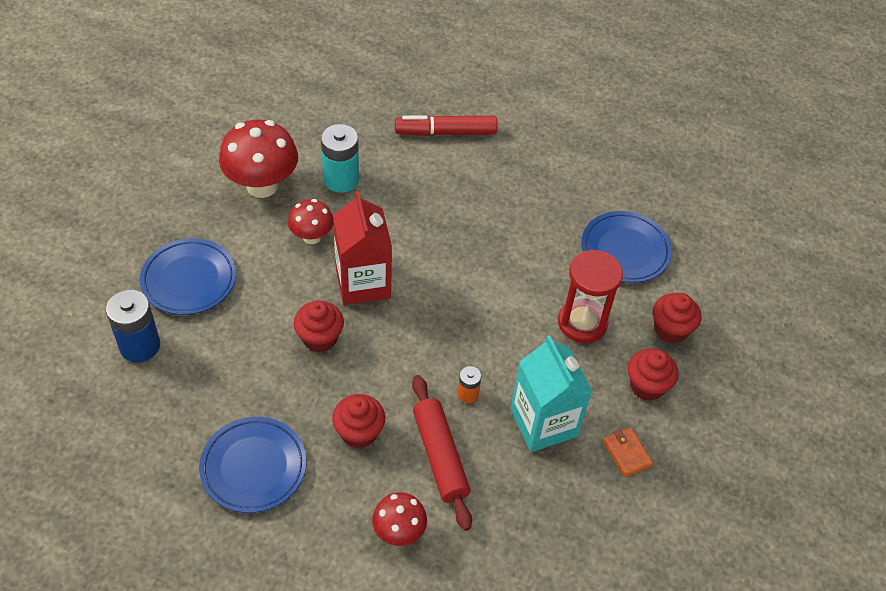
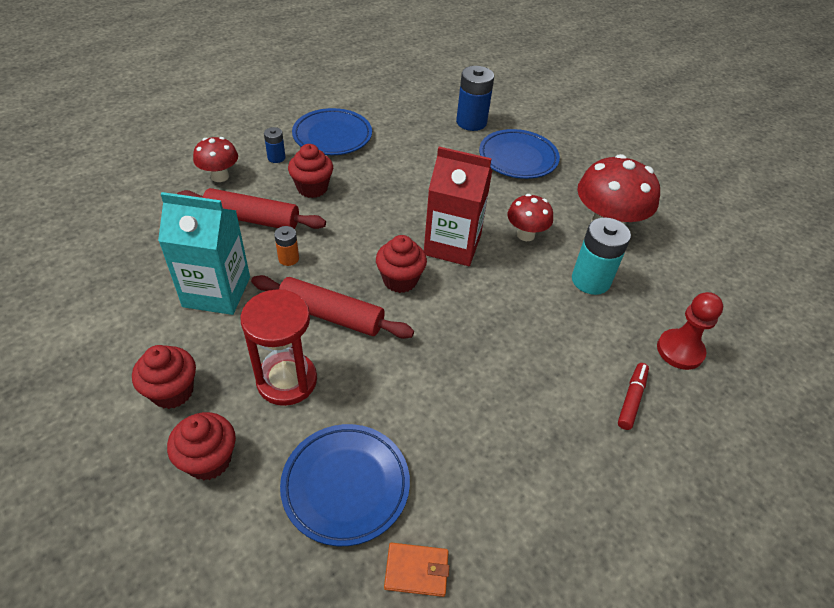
camera: 120 degrees right, 5 degrees down
red cupcake [294,301,344,353] -> red cupcake moved to [376,235,427,293]
red marker [395,115,497,136] -> red marker [618,363,649,430], size x0.58
orange wallet [603,427,653,477] -> orange wallet moved to [384,543,449,597]
none -> red rolling pin [251,275,414,339]
none -> blue battery [264,127,285,163]
none -> red pawn [657,292,723,370]

